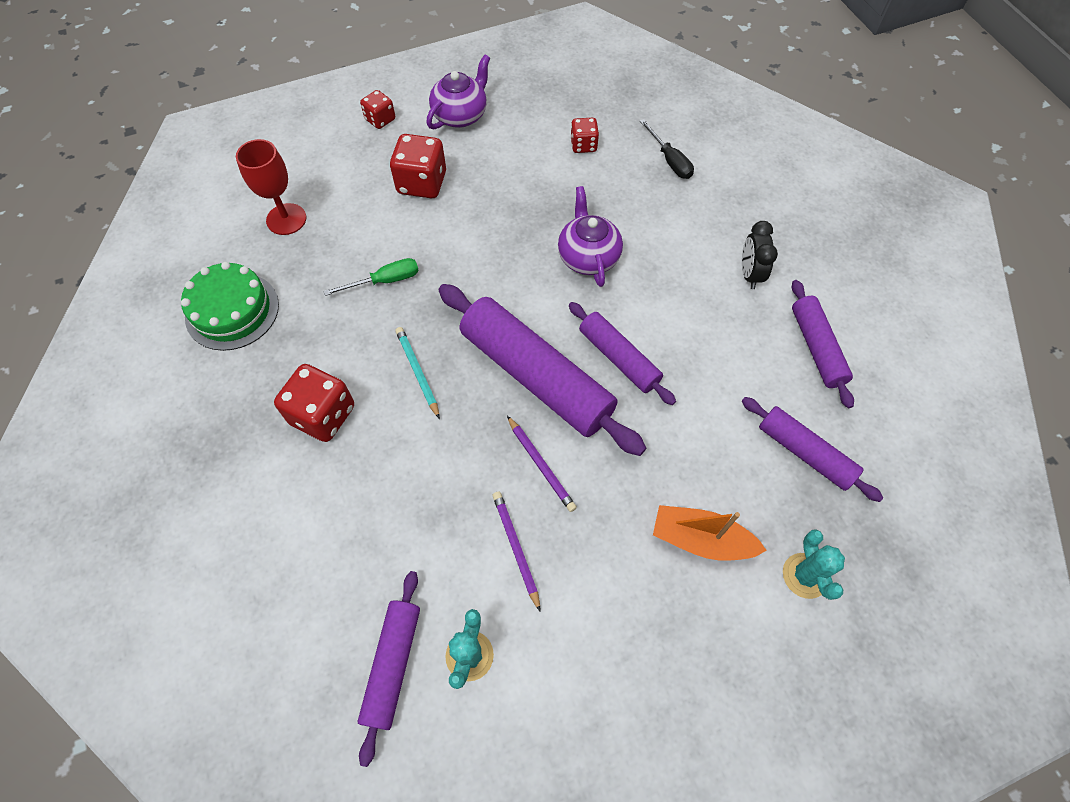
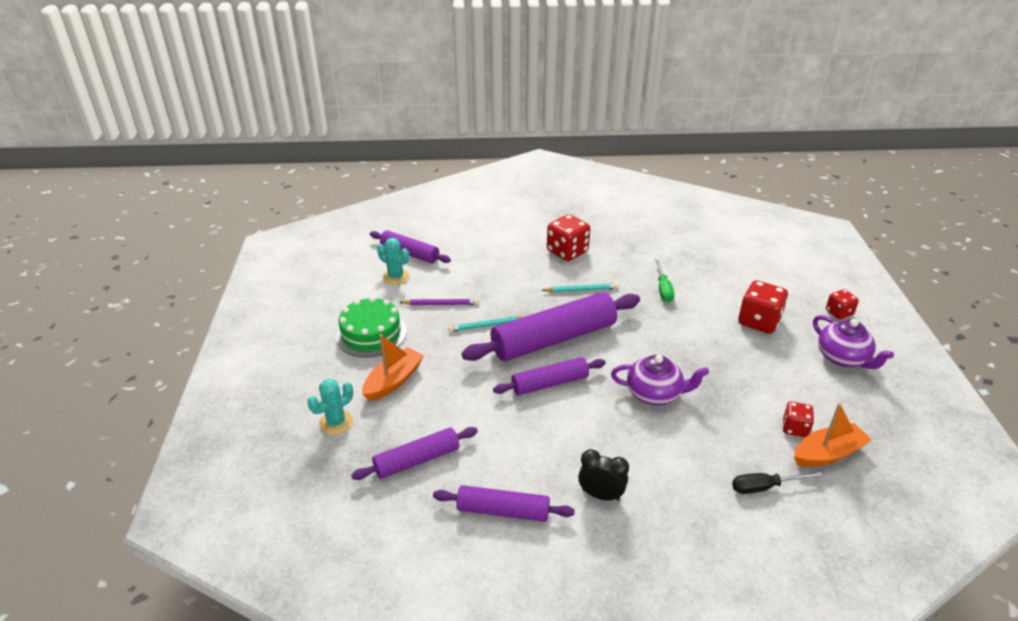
camera: 110 degrees right, 25 degrees down
green cake [181,262,279,351] -> green cake moved to [335,297,407,357]
red goblet [236,139,306,235] -> none
purple pencil [507,416,577,512] -> turquoise pencil [448,316,525,332]
turquoise cactus [783,529,845,600] -> turquoise cactus turned 60 degrees counterclockwise [307,379,353,435]
none -> orange boat [794,403,871,467]

